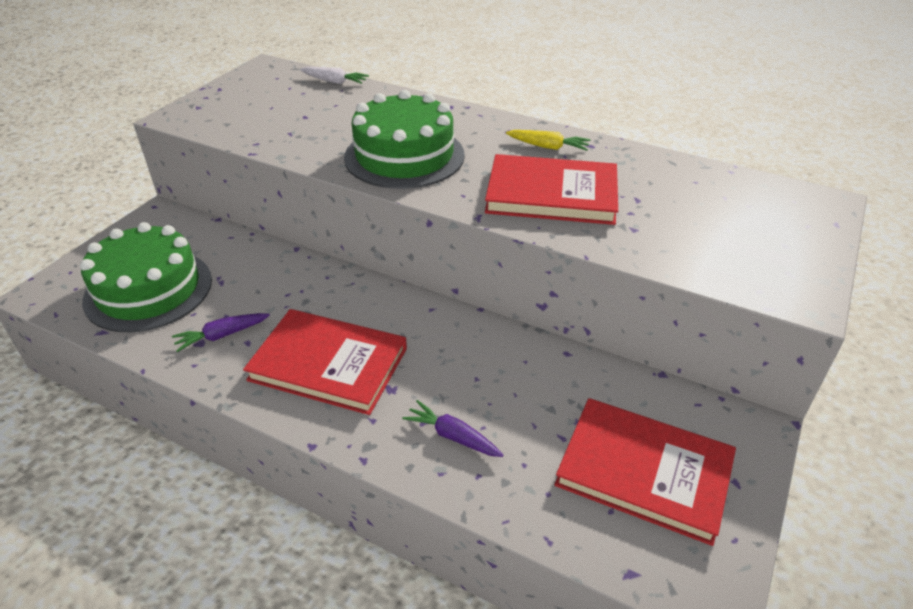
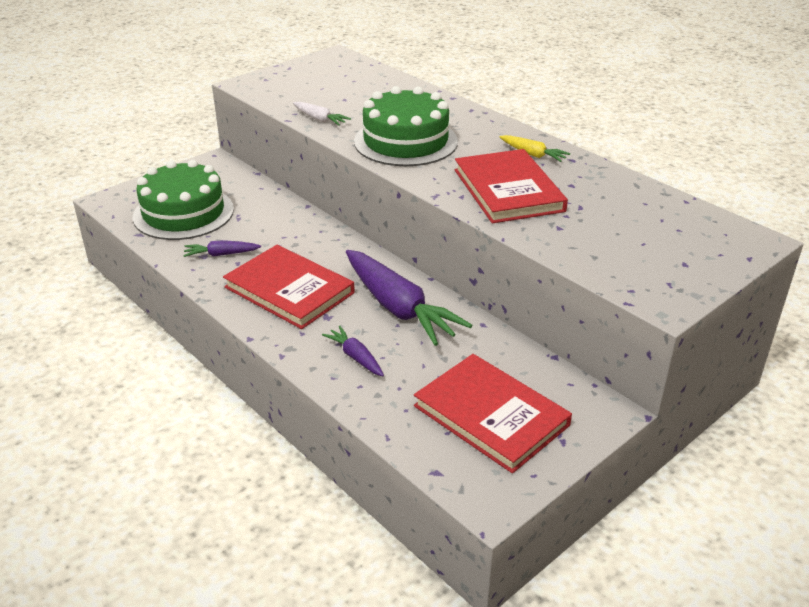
camera: 20 degrees right, 5 degrees down
white carrot [300,67,369,84] -> white carrot moved to [293,102,351,126]
red book [485,154,618,225] -> red book turned 45 degrees clockwise [455,149,568,223]
none -> purple carrot [346,250,473,346]

